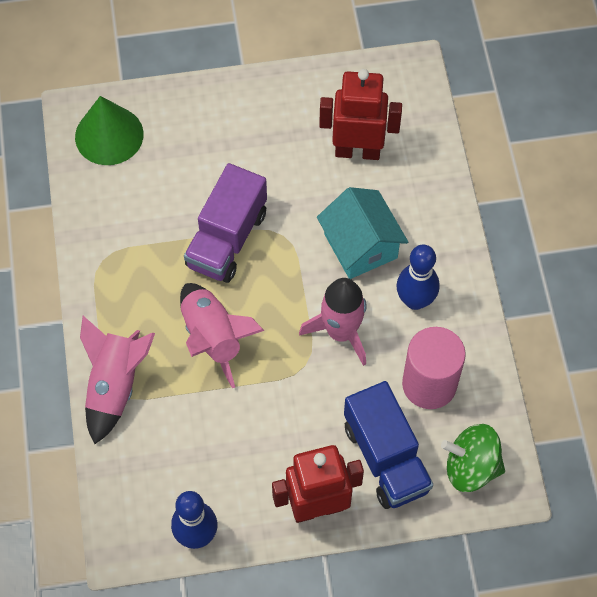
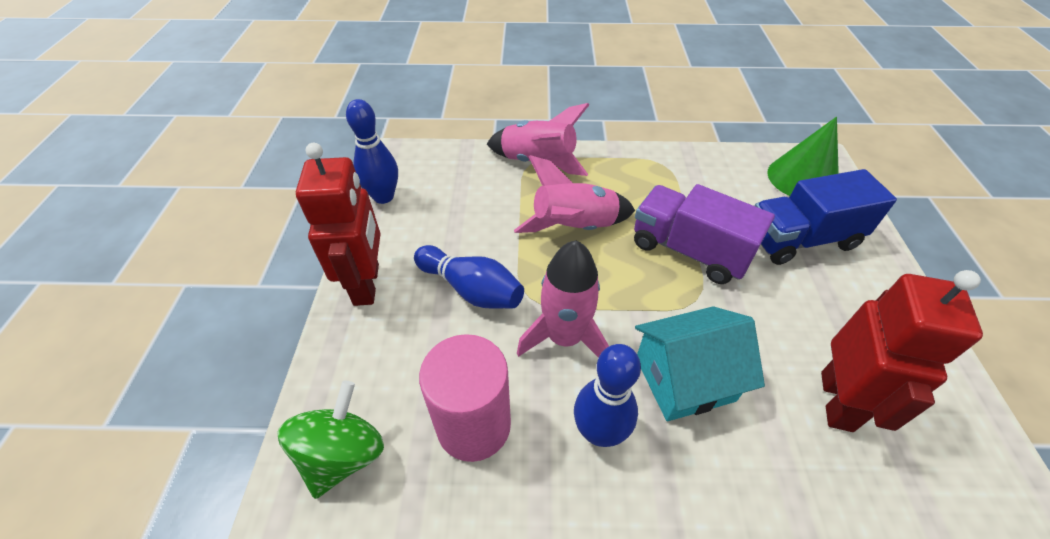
camera: 100 degrees right, 15 degrees down
blue truck [344,381,433,509] -> blue truck moved to [755,169,897,265]
none -> blue bowling pin [414,245,524,309]

